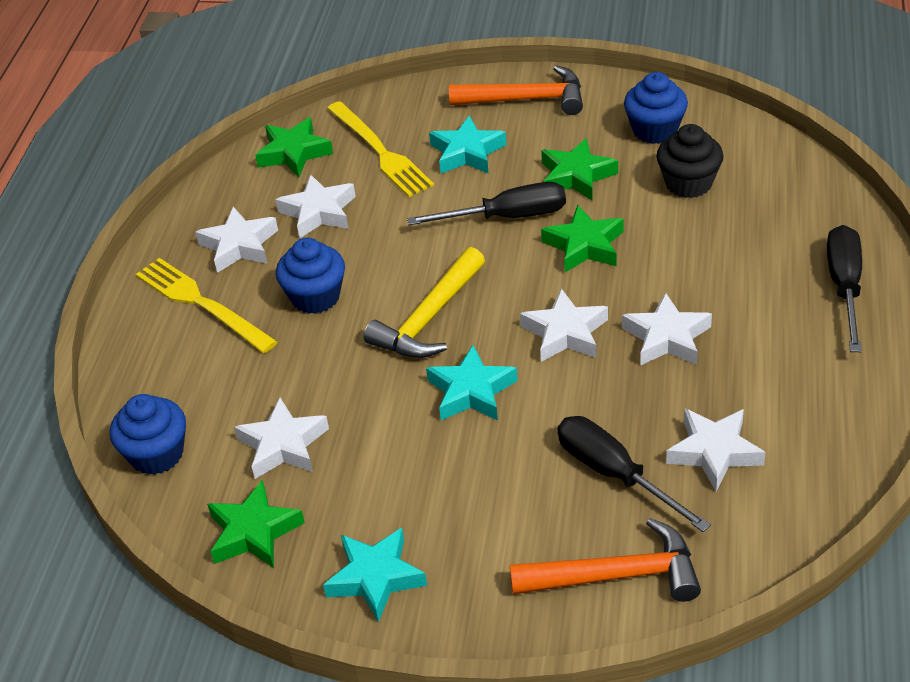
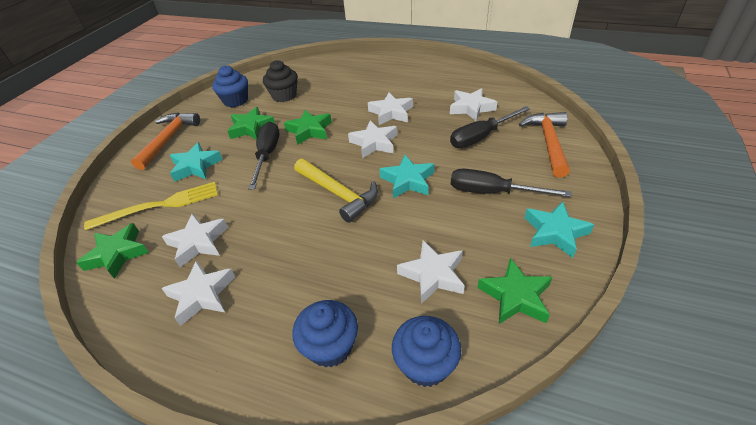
camera: 80 degrees left, 0 degrees up
yellow fork [136,258,278,353] -> none
blue cupcake [276,238,345,314] -> blue cupcake moved to [292,300,358,368]
black screwdriver [827,225,862,352] -> black screwdriver moved to [451,169,572,197]

